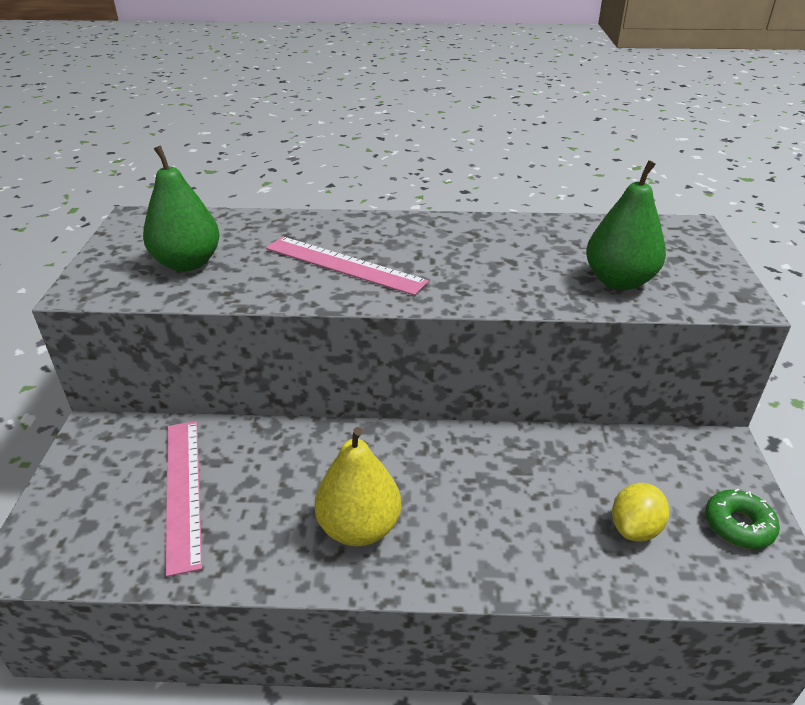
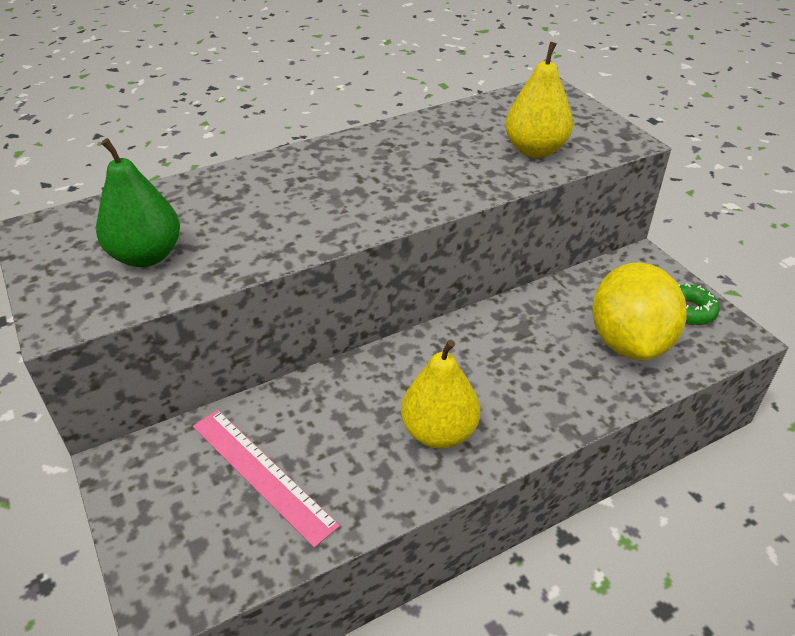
camera: 30 degrees left, 5 degrees up
pink ruler [266,236,429,296] -> none
green pear [586,160,666,290] -> yellow pear [505,41,573,158]
yellow lemon [612,483,669,542] -> yellow lemon [592,262,687,360], size x2.02

